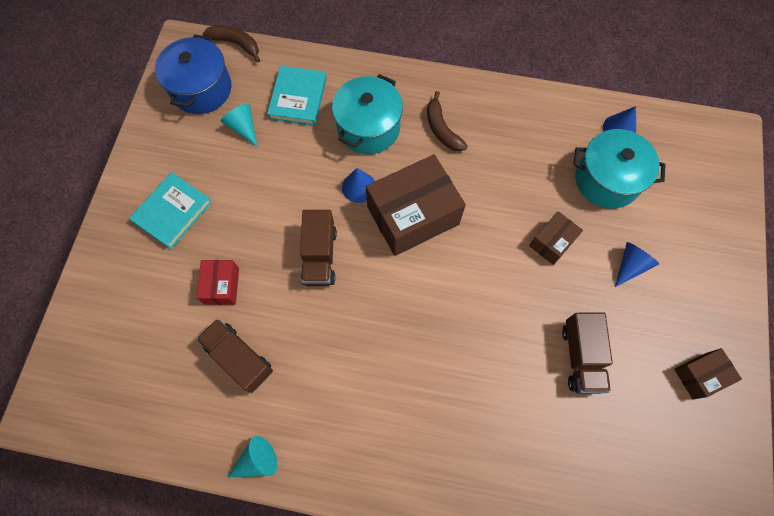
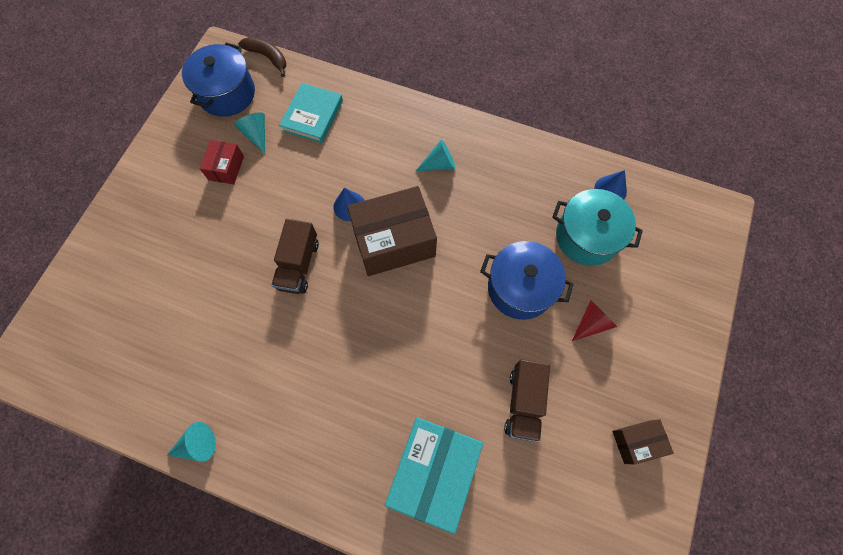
camera: 10 degrees right, 0 degrees up
turquoise book [129,172,212,249] -> none
red box [196,260,239,305] -> red box moved to [200,140,244,184]
brown truck [196,318,273,393] -> none
turquoise pot [332,74,403,154] -> none
brown banana [427,91,468,151] -> turquoise cone [416,139,456,171]
brown box [529,211,583,265] -> blue pot [480,241,574,320]
blue cone [615,242,659,287] -> red cone [572,300,617,341]
none -> turquoise box [385,417,483,534]

